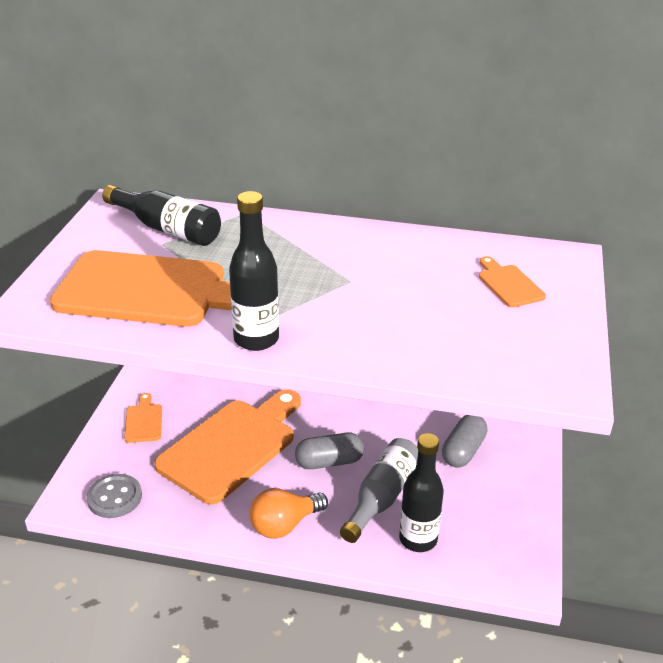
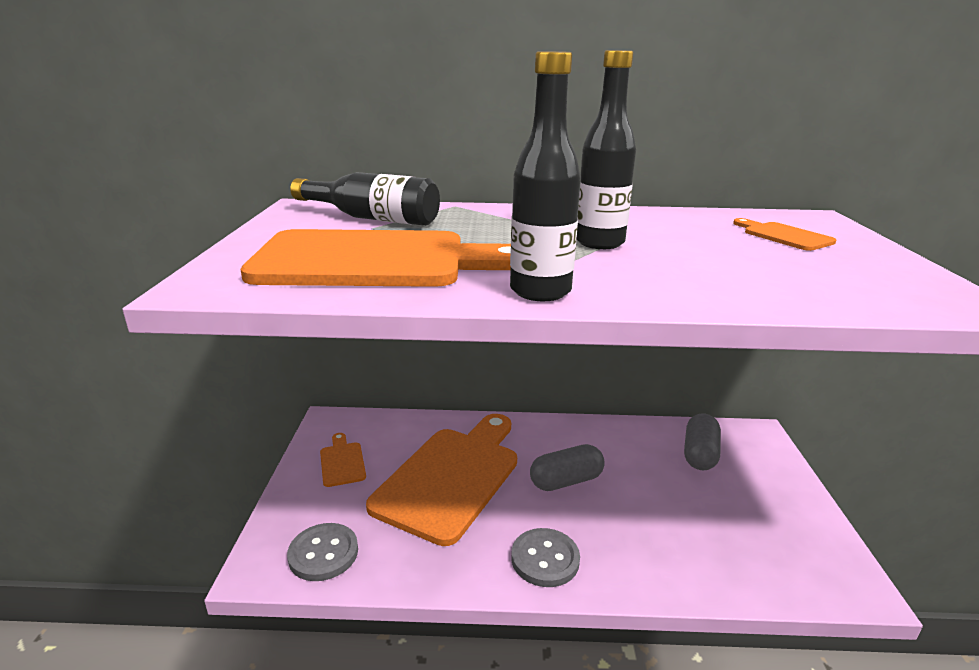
camera: 10 degrees left, 10 degrees down
orange light bulb [249,488,328,539] -> grey button [511,528,580,587]
grey bottle [340,438,418,543] -> none
black bottle [399,433,444,552] -> black bottle moved to [577,50,636,249]

